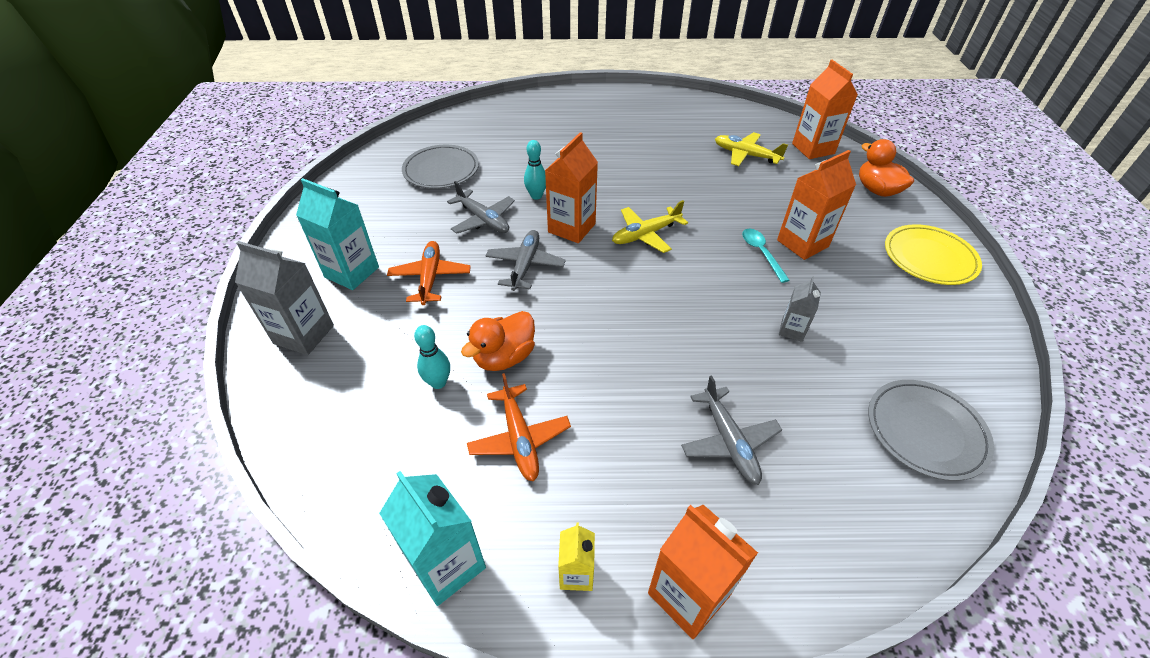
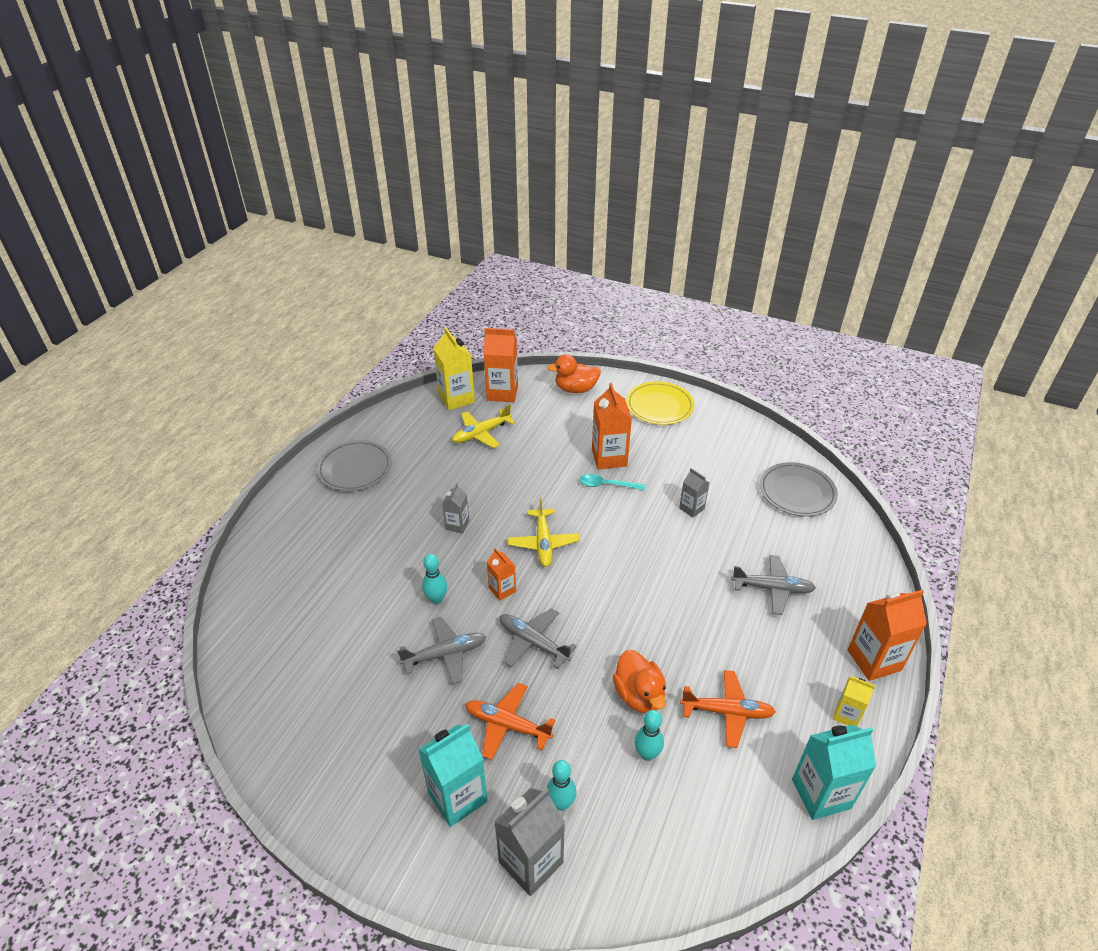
camera: 65 degrees left, 5 degrees down
grey plate [402,145,479,189] -> grey plate moved to [317,440,392,491]
orange carton [545,132,598,243] -> orange carton [487,548,516,601], size x0.56
none -> yellow carton [433,327,475,410]
none -> grey carton [442,483,469,534]
none -> turquoise bowling pin [546,760,577,811]

